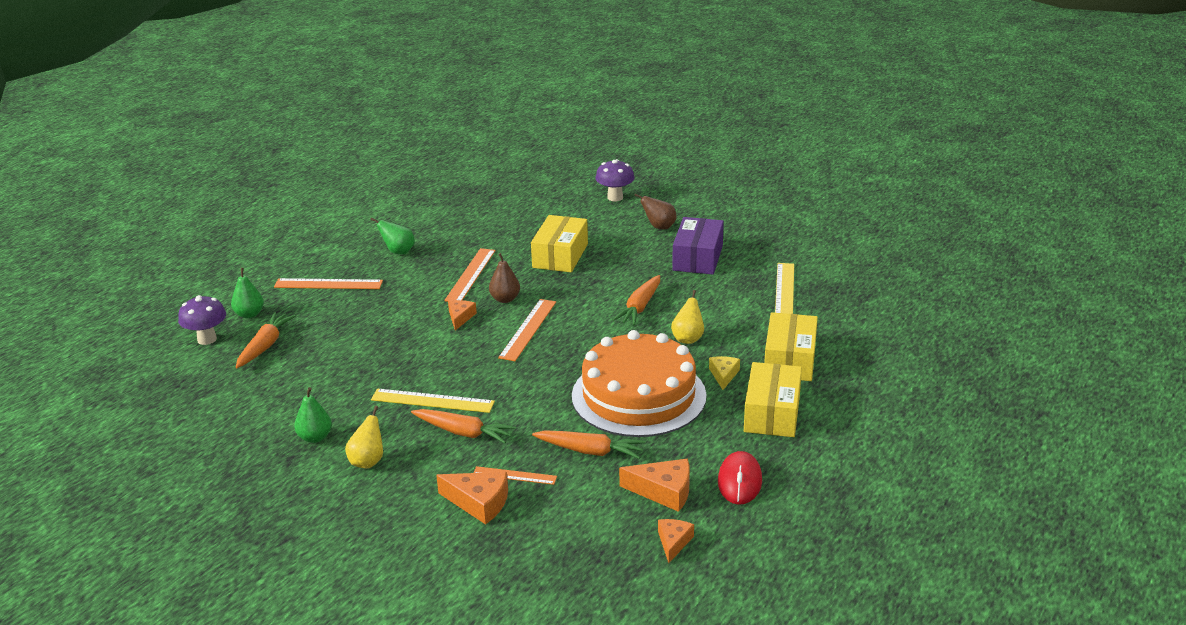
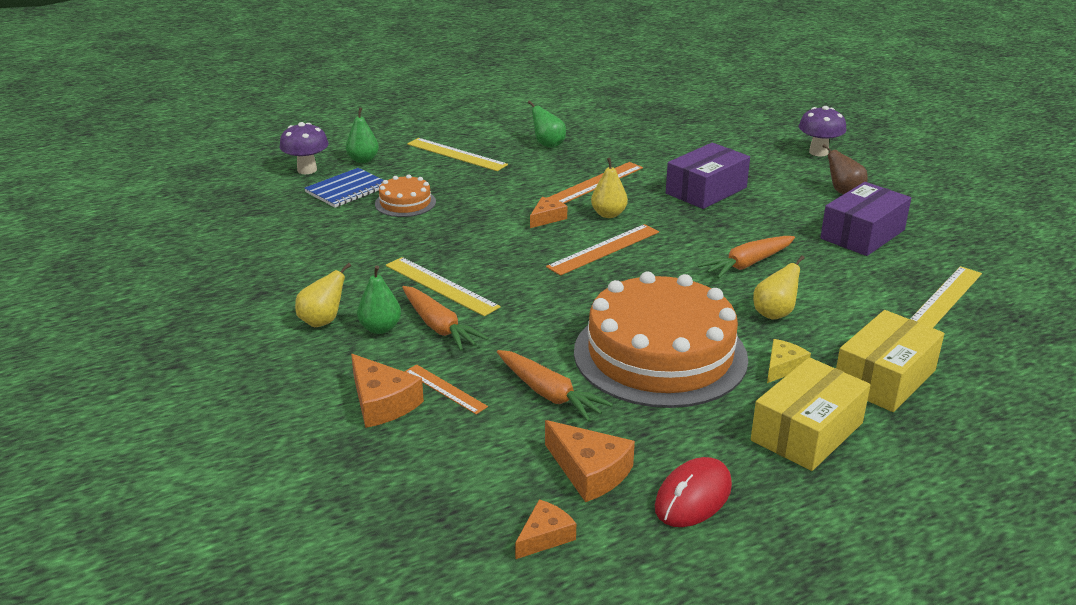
camera: 30 degrees right, 0 degrees up
orange carrot [235,312,296,368] -> blue notebook [304,168,384,208]
orange ruler [274,278,383,289] -> yellow ruler [407,138,508,171]
green pear [294,387,332,443] -> green pear moved to [357,266,401,334]
brown pear [489,253,520,303] -> yellow pear [591,158,628,218]
yellow box [531,215,588,272] -> purple box [666,143,750,209]
none -> orange cake [375,174,436,217]

